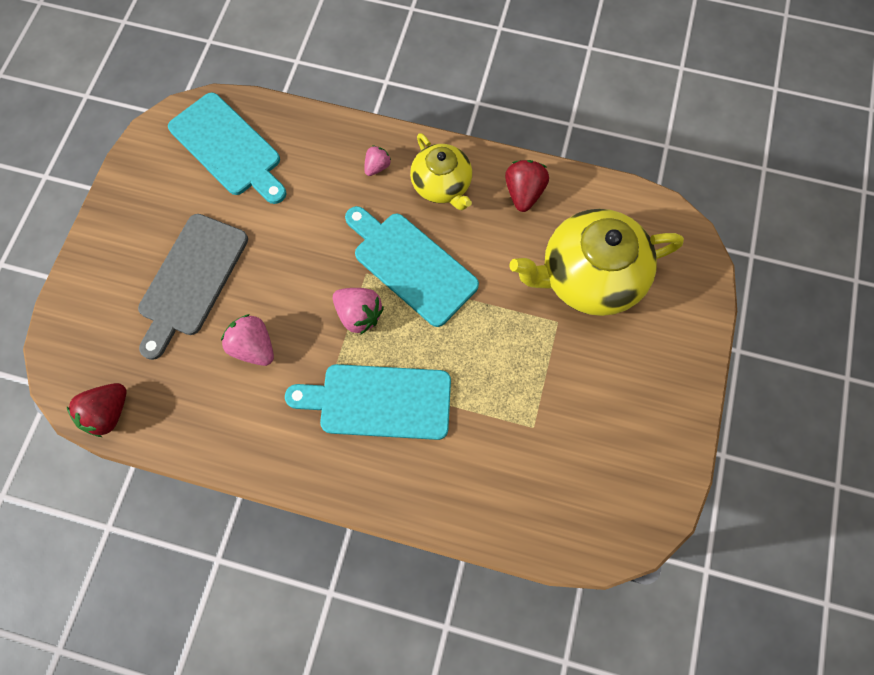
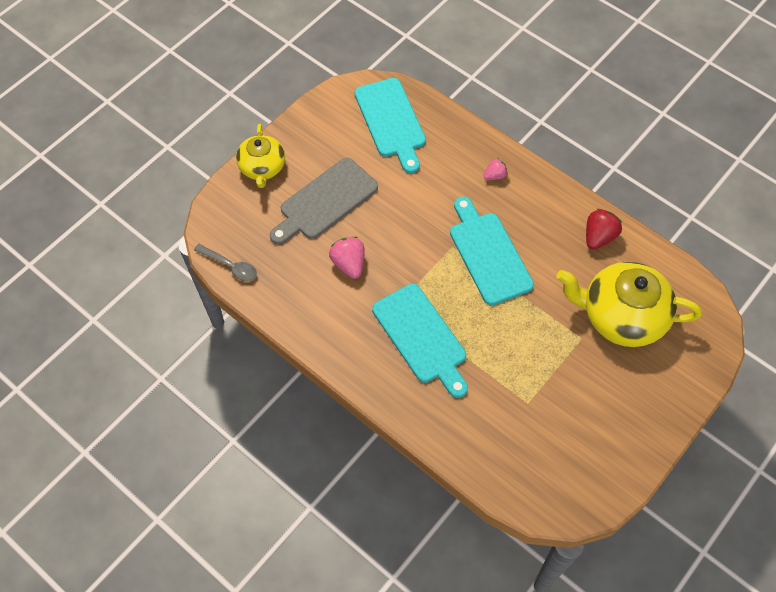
camera: 25 degrees right, 10 degrees down
red strawberry [67,383,126,437] -> grey spoon [194,244,257,281]
turquoise cutting board [285,364,451,440] -> turquoise cutting board turned 150 degrees counterclockwise [372,284,468,398]
pink strawberry [333,288,384,335] -> none
yellow teapot [410,133,472,210] -> yellow teapot moved to [236,124,285,188]

